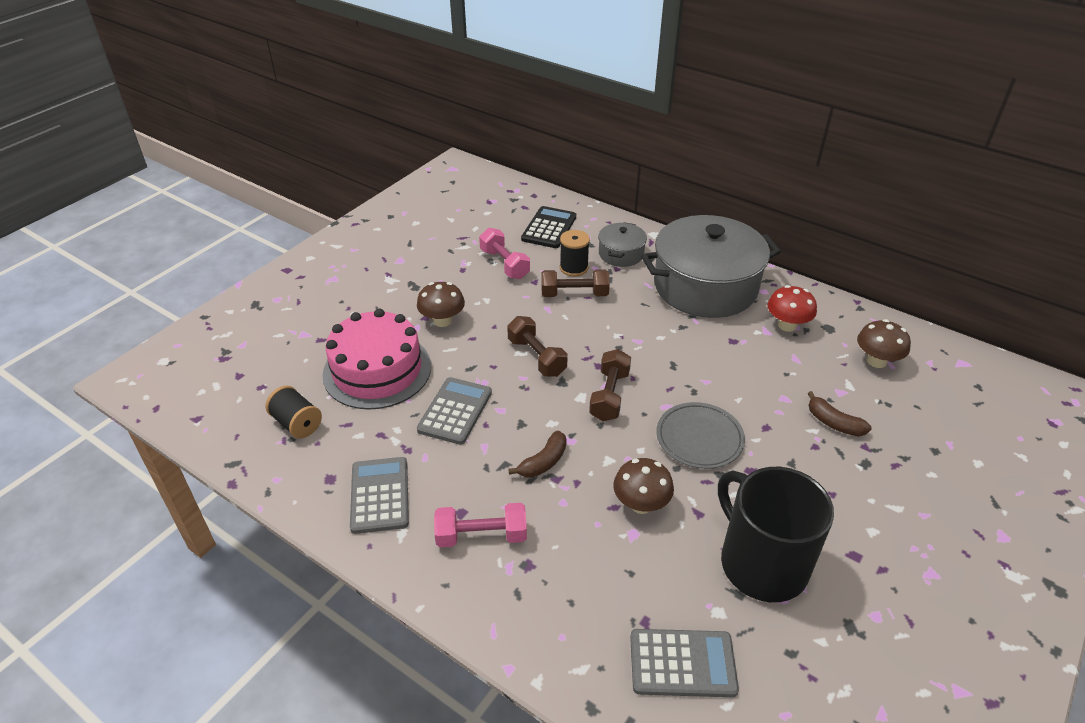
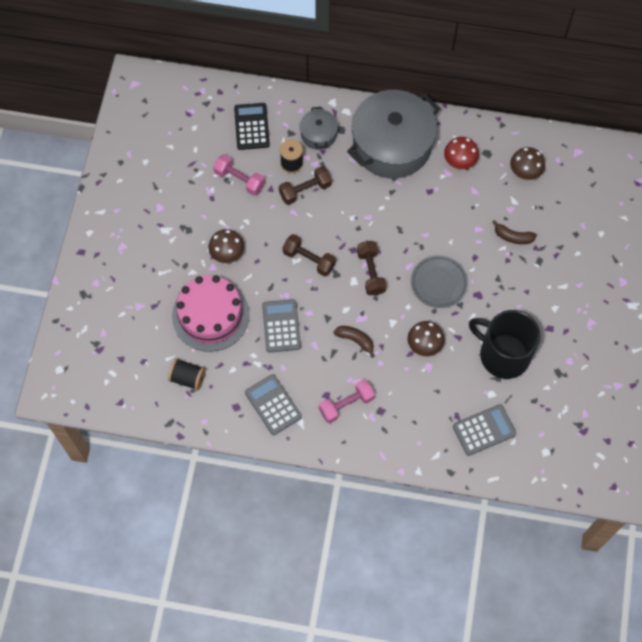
camera: 25 degrees left, 25 degrees up
brown banana [508,431,566,478] -> brown banana turned 75 degrees counterclockwise [334,326,375,358]

